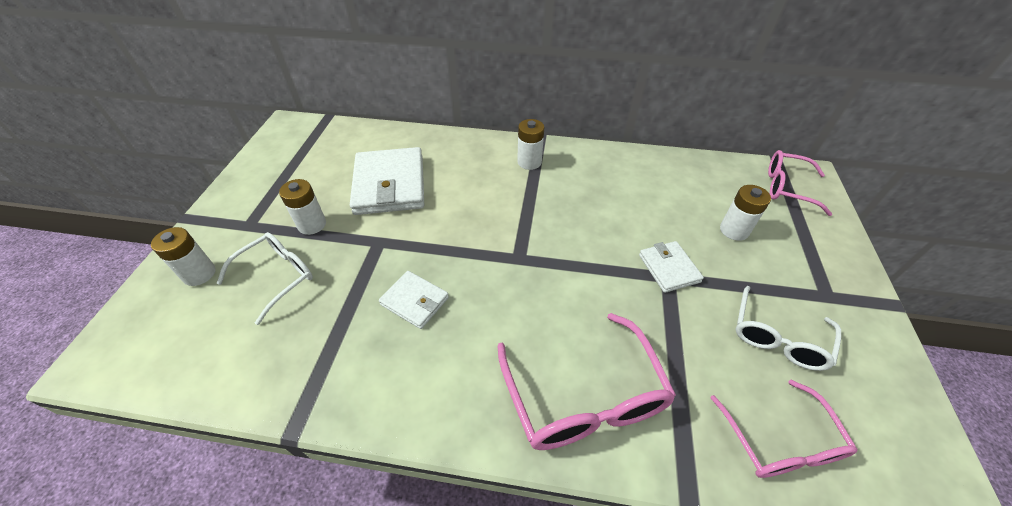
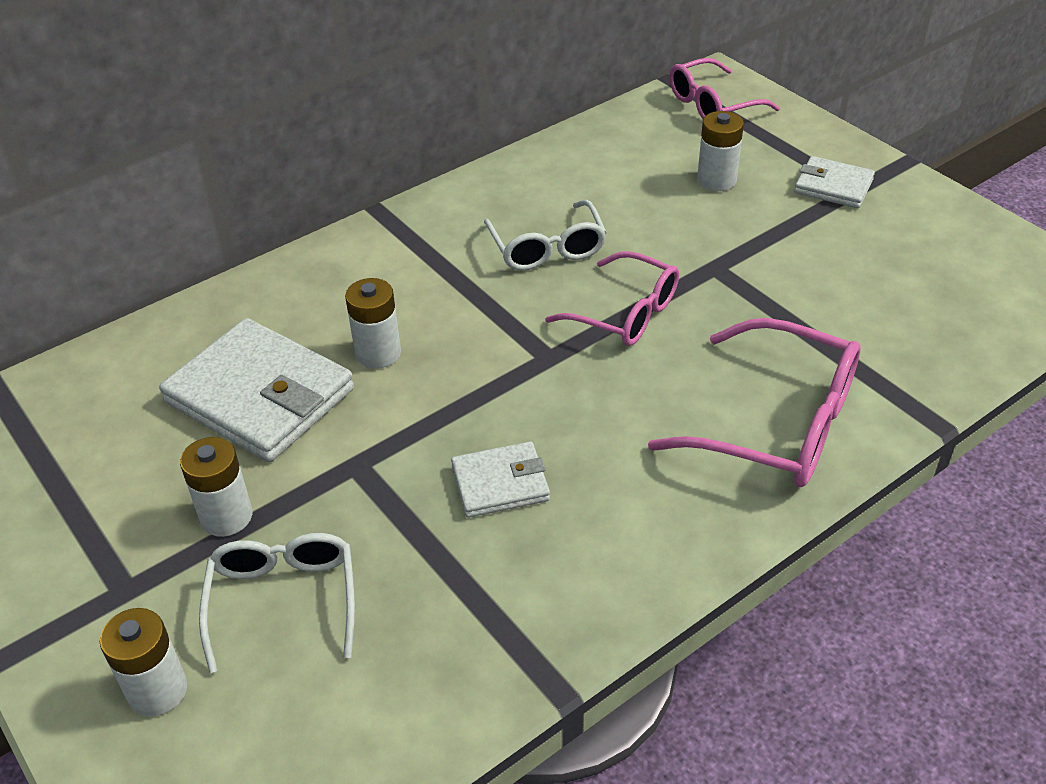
camera: 45 degrees left, 5 degrees down
white battery [517,119,544,170] -> white battery moved to [345,278,401,369]
white wallet [639,241,704,293] -> white wallet moved to [794,156,875,208]
pink glasses [710,380,857,478] -> pink glasses moved to [545,251,679,346]
white glasses [736,286,841,371] -> white glasses moved to [484,200,607,271]

